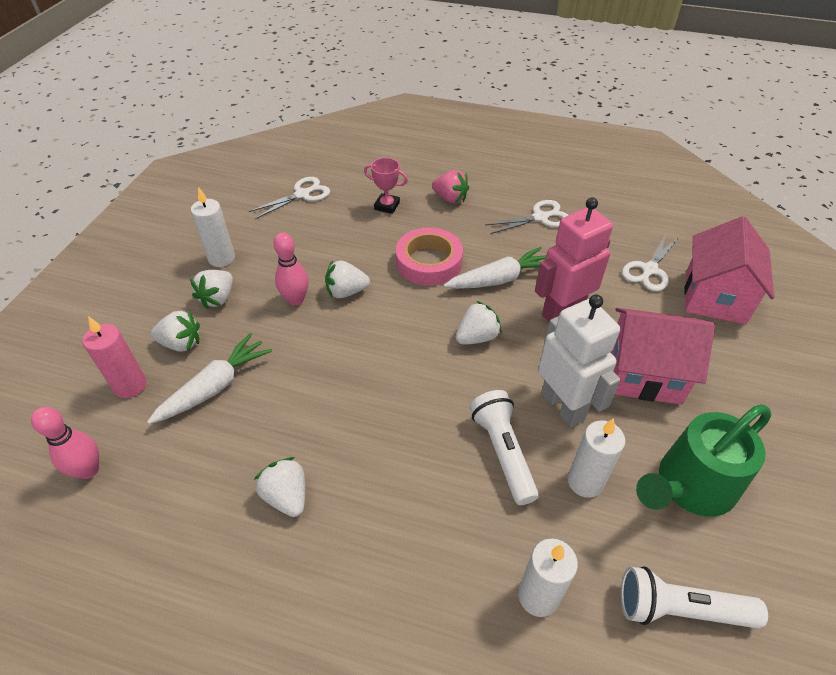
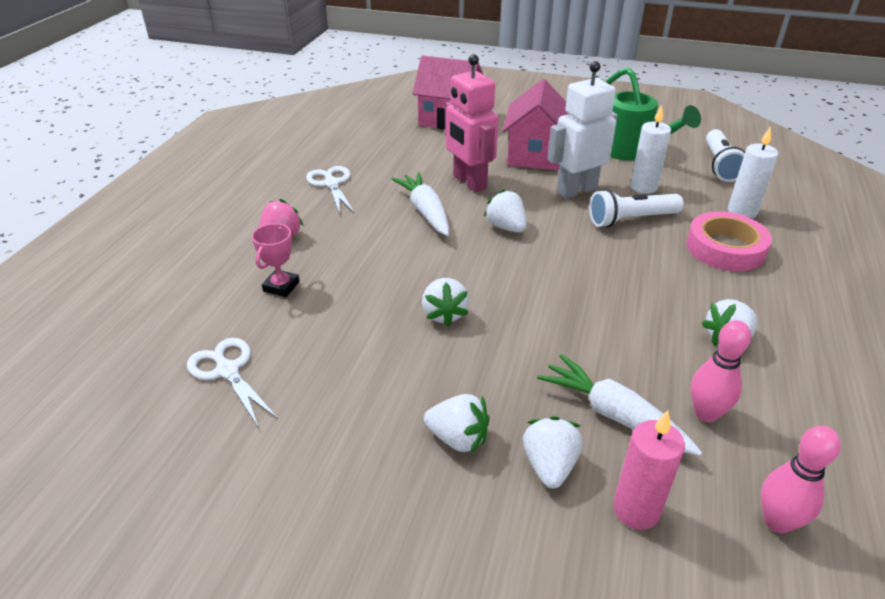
camera: 90 degrees left, 10 degrees down
white candle [191,187,235,267] -> none
pink bowling pin [273,233,309,306] -> pink bowling pin moved to [691,320,751,422]
pink tape [396,228,463,286] -> pink tape moved to [686,211,772,271]
white scissors [622,234,679,291] -> none

